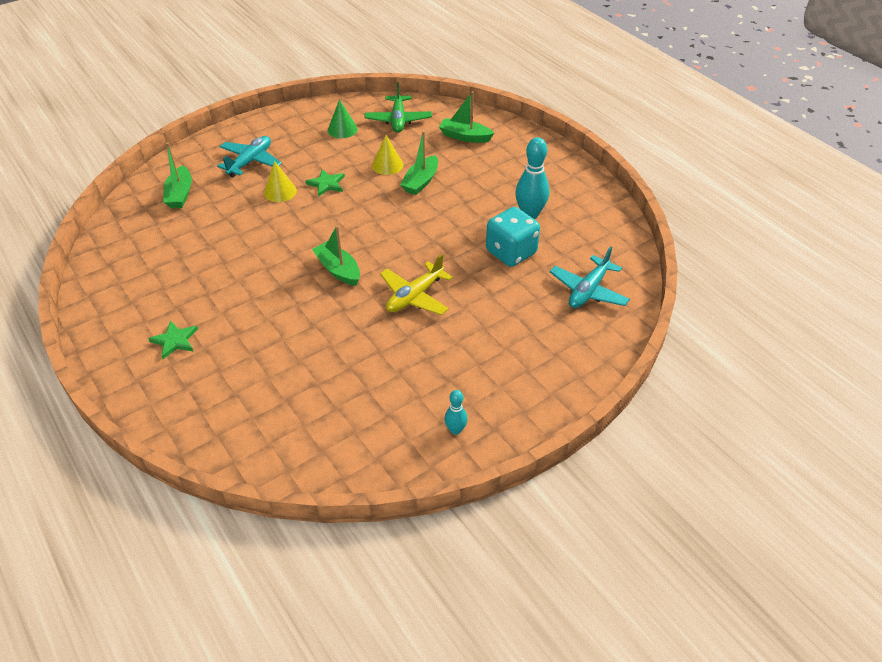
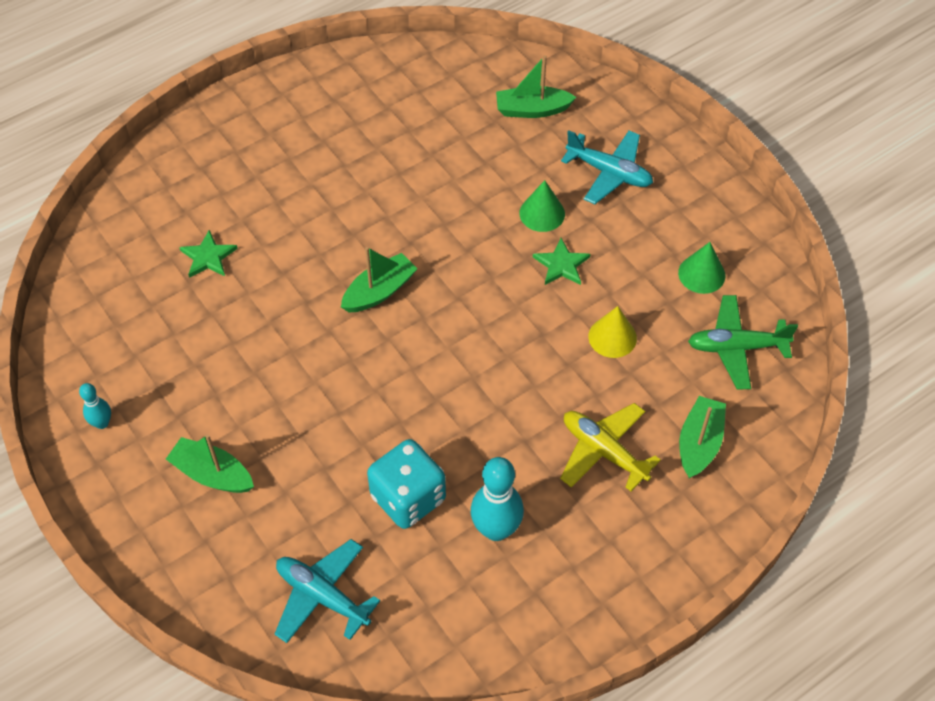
camera: 90 degrees right, 10 degrees up
green star [148,320,198,359] -> green star moved to [179,230,238,278]
yellow cone [264,161,297,202] -> green cone [519,180,565,232]
yellow plane [380,254,453,315] -> yellow plane moved to [560,403,661,491]
green boat [400,131,438,195] -> green boat moved to [166,434,254,493]

